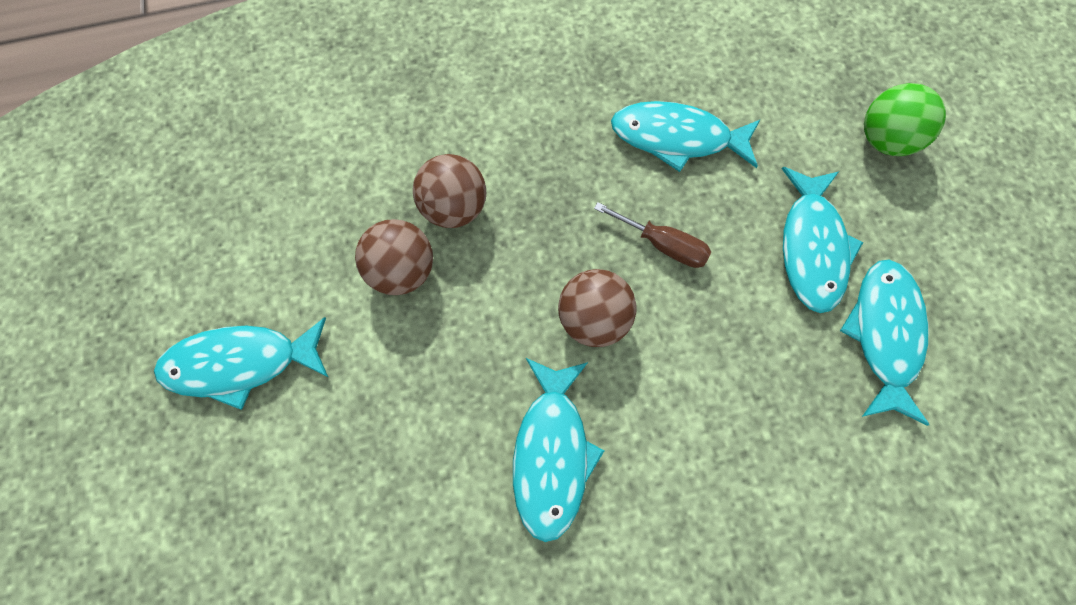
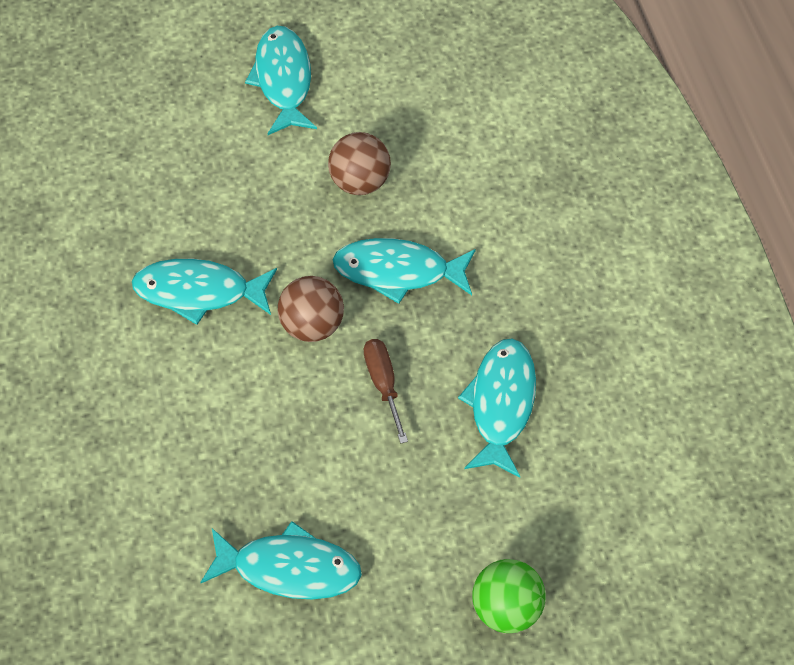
camera: 90 degrees right, 10 degrees down
brown ball [413,154,486,228] -> none
brown screwdriver [594,202,711,268] -> brown screwdriver turned 135 degrees clockwise [364,339,408,443]
turquoise fish [782,167,863,313] -> turquoise fish moved to [332,238,476,304]

